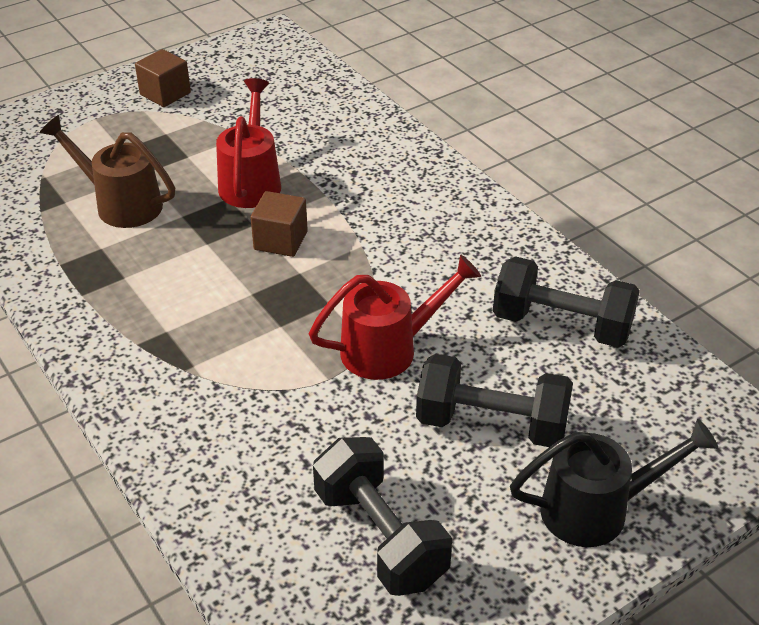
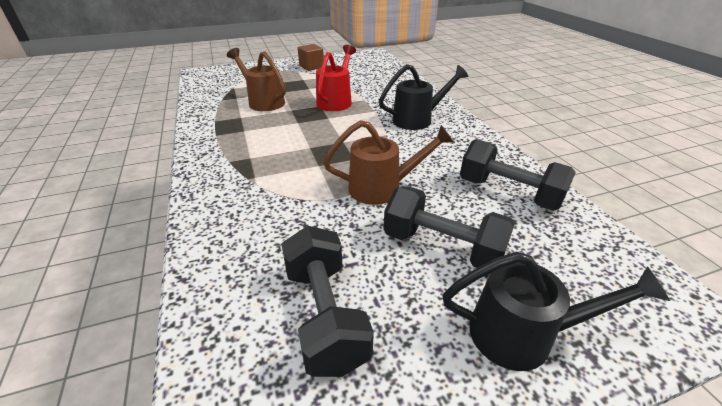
camera: 15 degrees right, 5 degrees down
brown cube [251,191,308,257] -> none
red watering can [309,254,481,380] -> brown watering can [323,120,454,205]
none -> black watering can [379,64,469,130]

